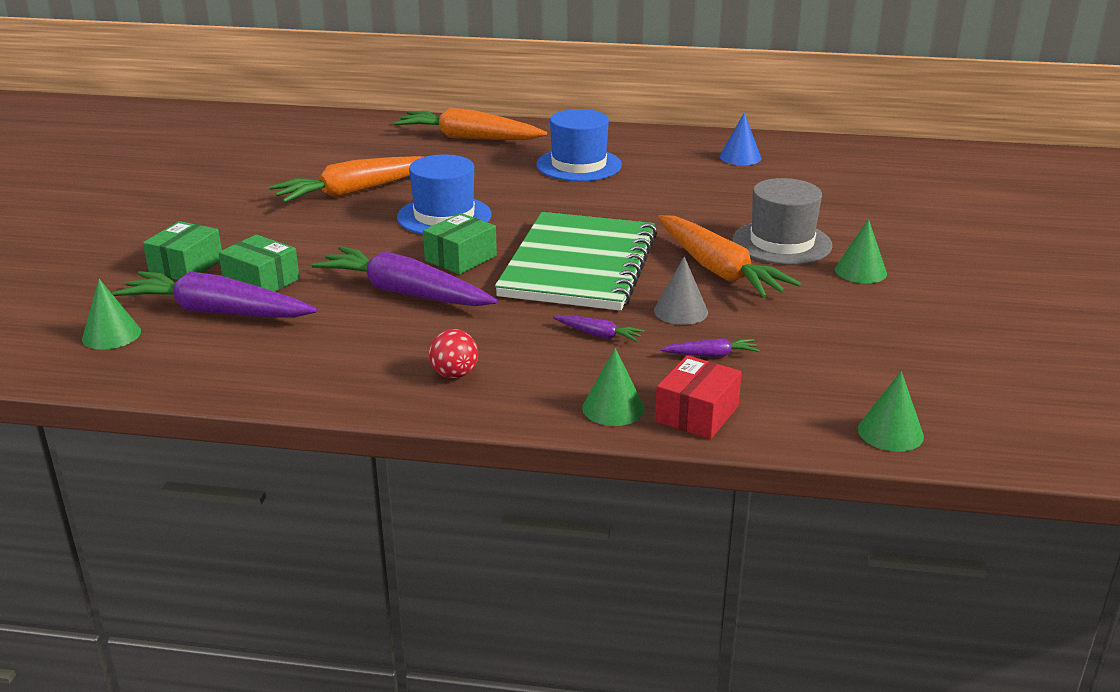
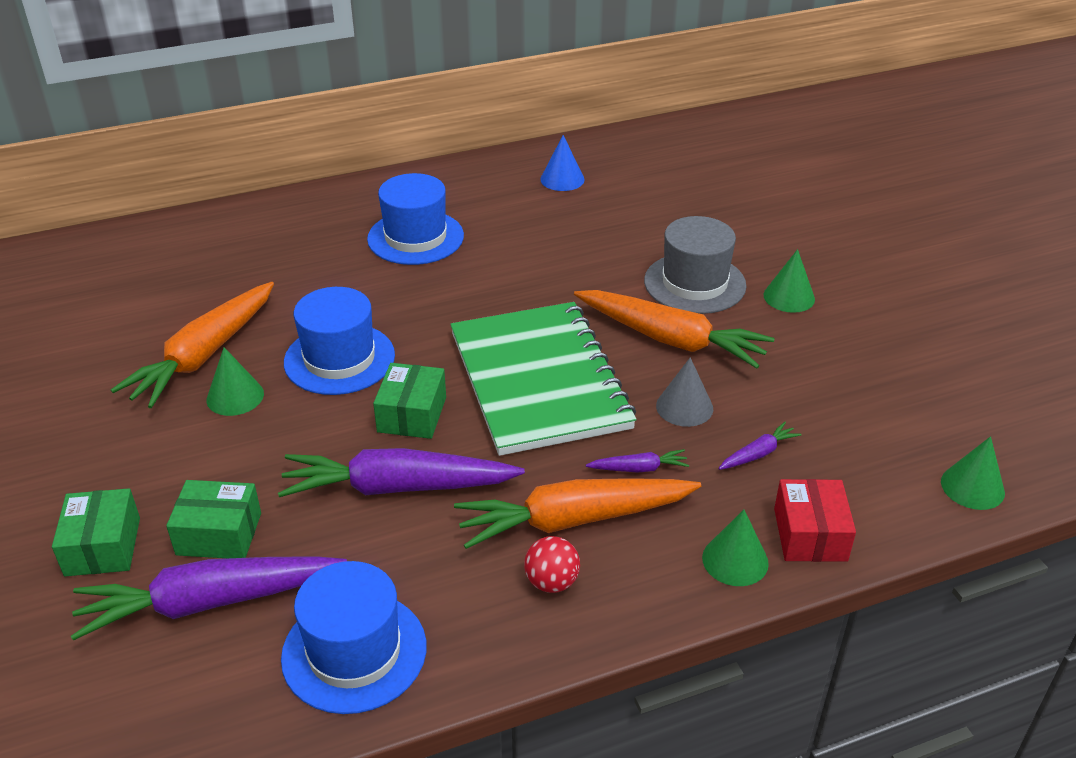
camera: 30 degrees left, 10 degrees up
green cone [82,279,141,350] -> green cone moved to [206,347,264,416]
orange carrot [394,108,547,140] -> orange carrot moved to [454,478,701,549]
none -> blue hat [281,561,426,714]

